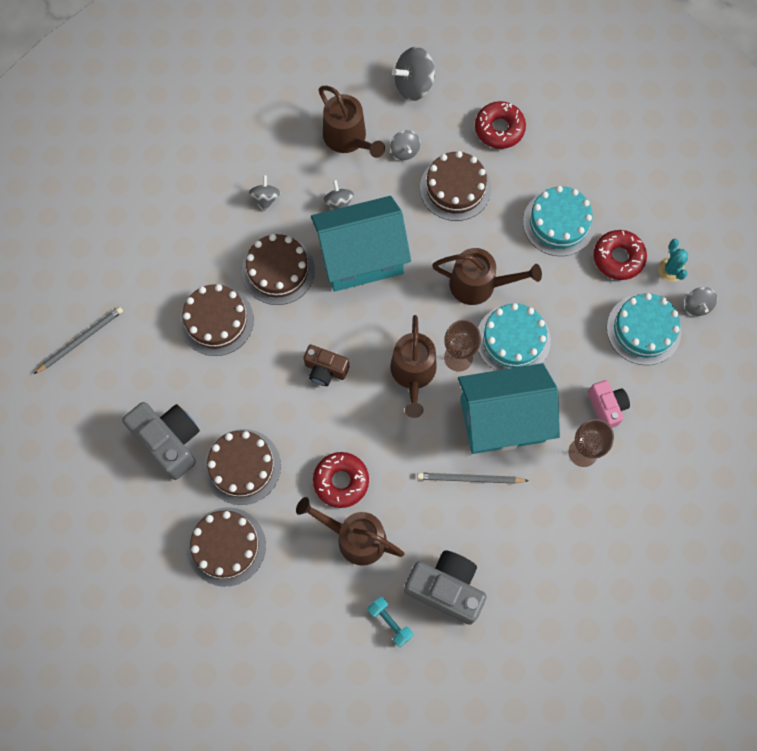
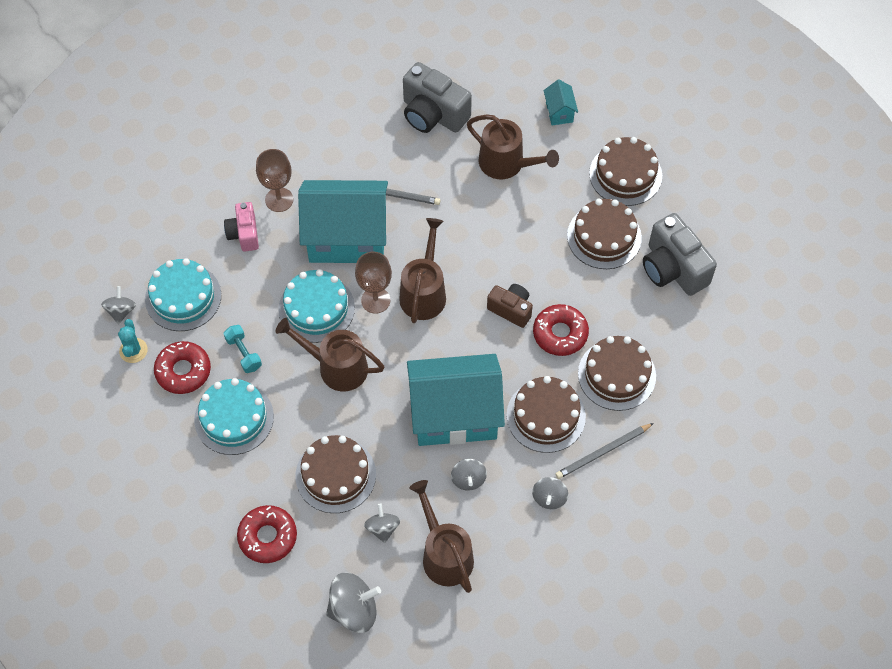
camera: 170 degrees left, 10 degrees down
grey pencil [34,307,123,374] -> grey pencil moved to [555,423,654,479]
red donut [313,452,369,508] -> red donut moved to [533,304,589,356]
turquoise dumbbell [368,597,413,647] -> turquoise dumbbell moved to [224,325,262,373]
none -> turquoise house [543,80,578,125]

